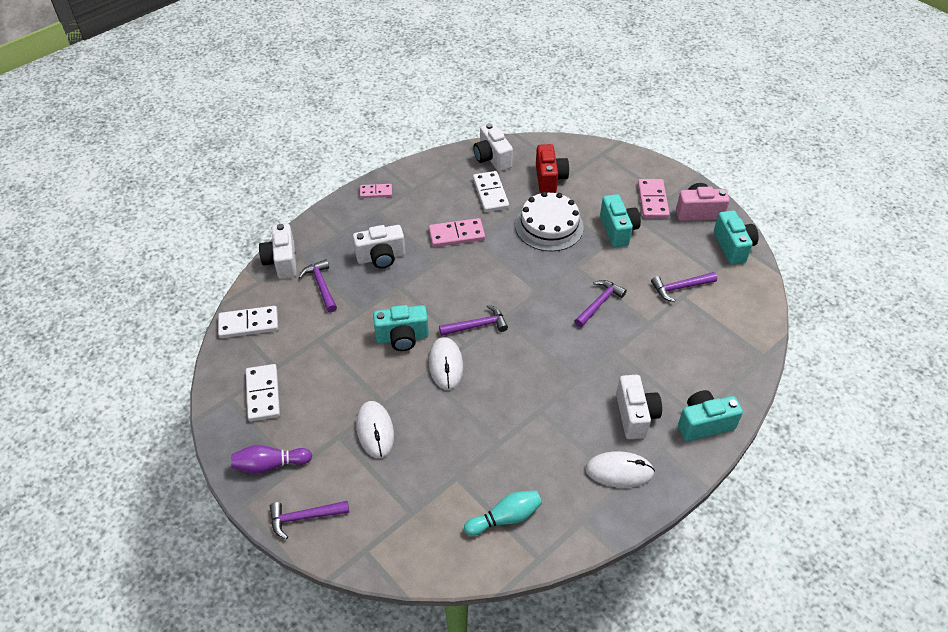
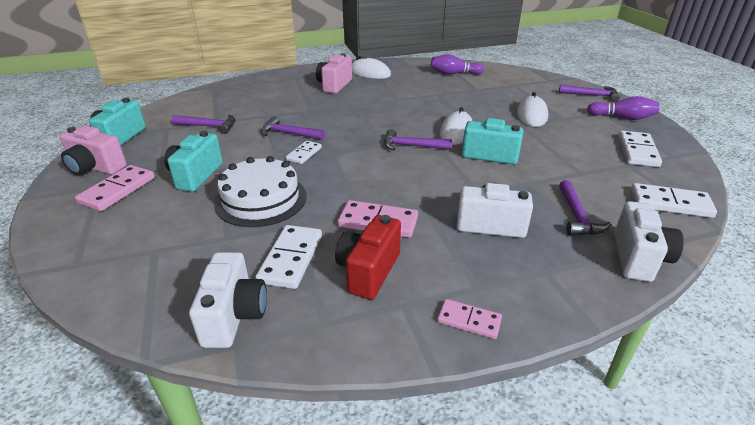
camera: 155 degrees left, 15 degrees down
turquoise bowling pin [464,490,542,536] -> purple bowling pin [431,54,484,75]
red camera [536,144,569,193] -> red camera moved to [335,215,401,300]
purple hammer [575,280,627,327] -> purple hammer turned 45 degrees clockwise [261,116,325,140]
white camera [616,375,662,439] -> pink camera [316,53,352,94]
turquoise camera [678,390,743,441] -> none
none -> white domino [286,141,322,164]

